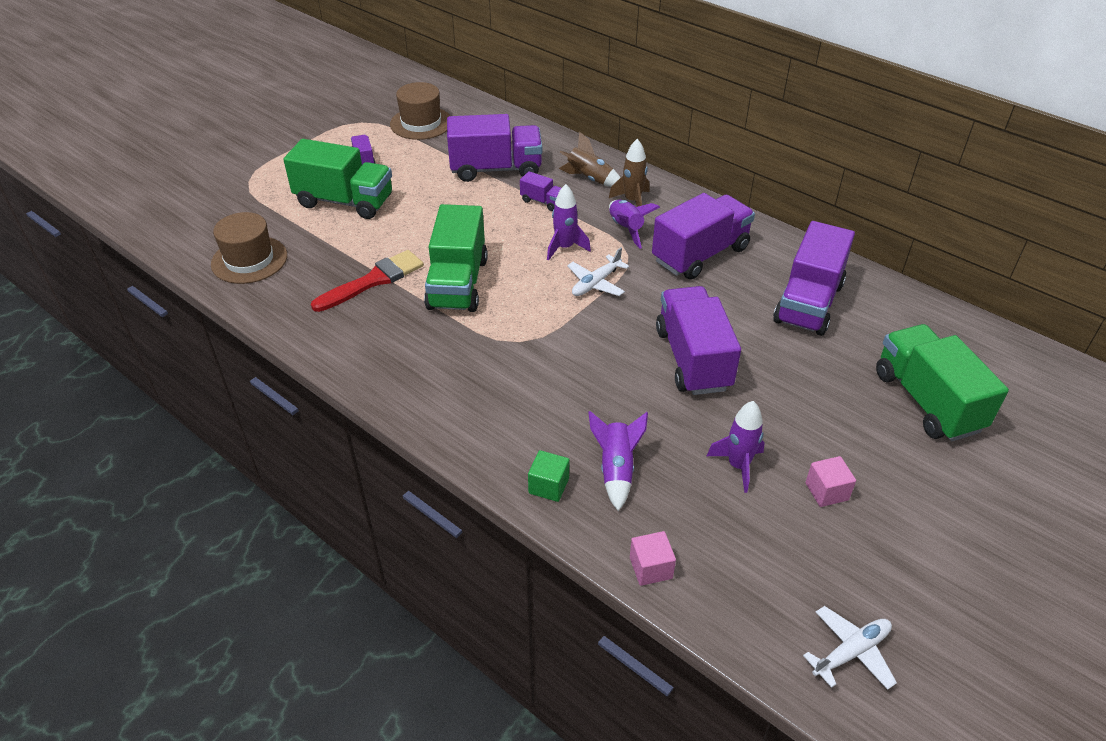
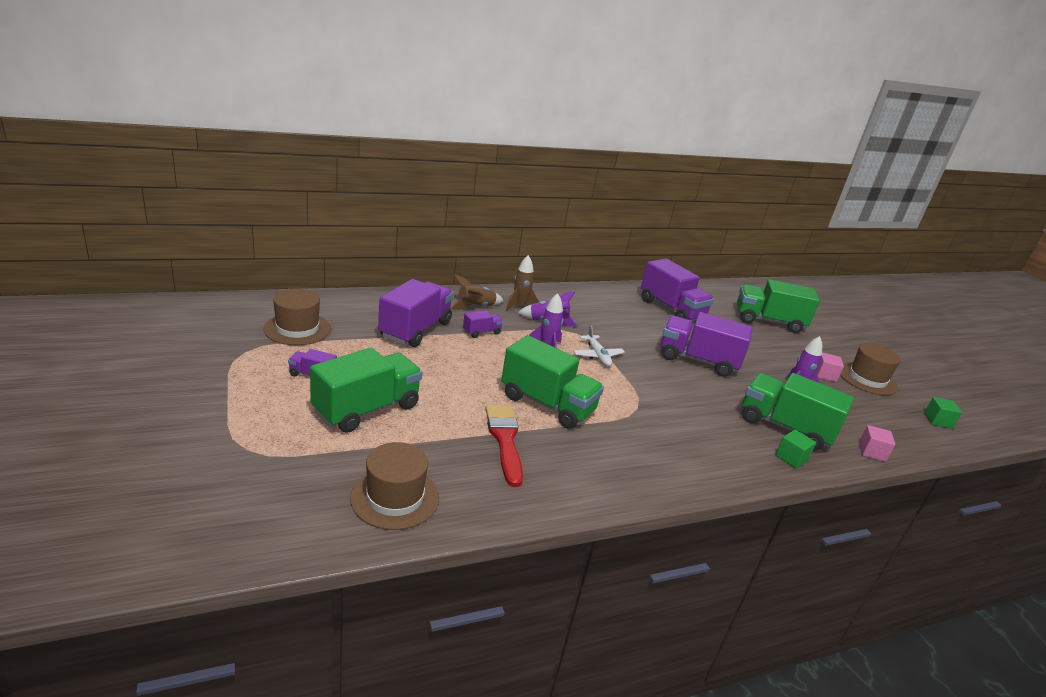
camera: 65 degrees left, 15 degrees down
purple rocket [588,411,648,511] -> green truck [742,373,854,451]
purple truck [652,193,755,280] -> none
white plane [803,606,897,690] -> green cube [924,397,962,429]
none -> brown hat [840,343,901,395]

